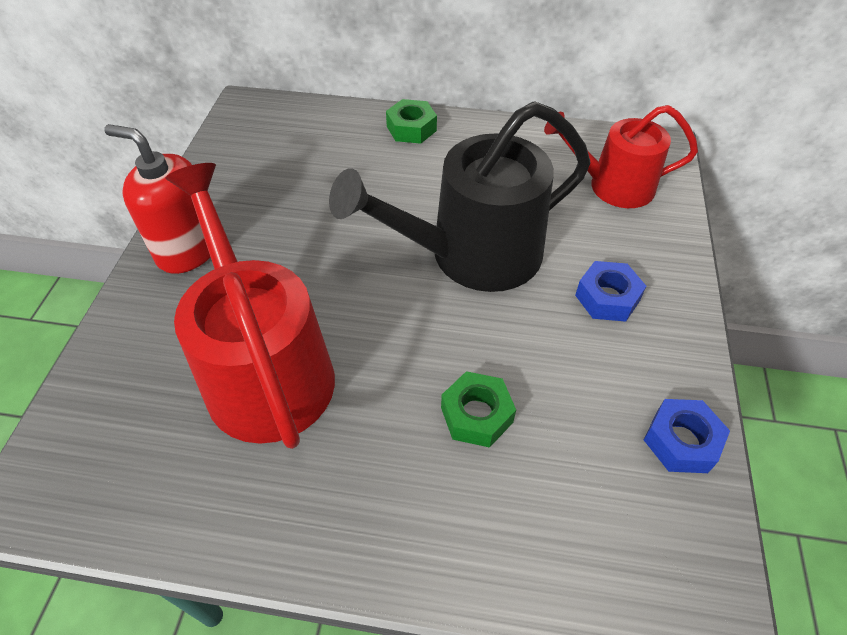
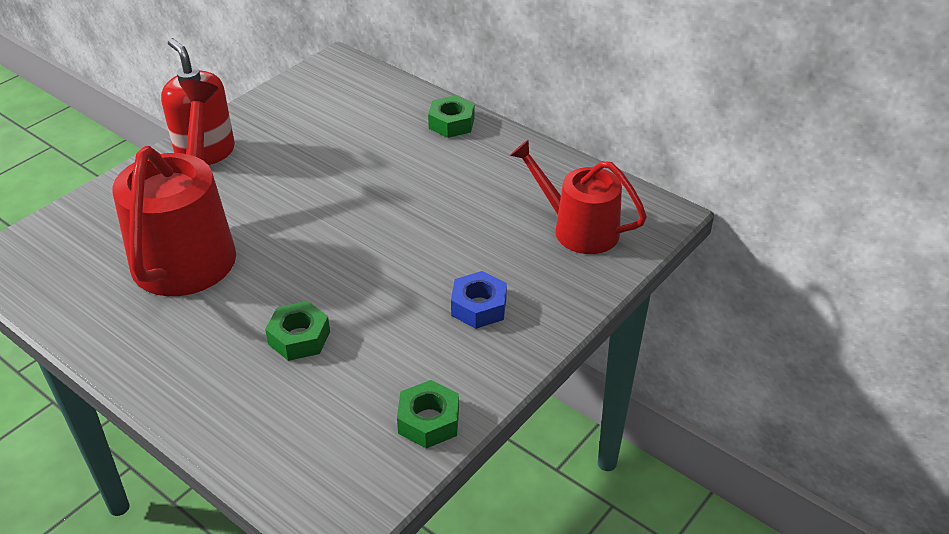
camera: 30 degrees right, 10 degrees down
black watering can [329,101,590,292] -> none
blue nut [644,399,730,473] -> green nut [397,380,459,449]

